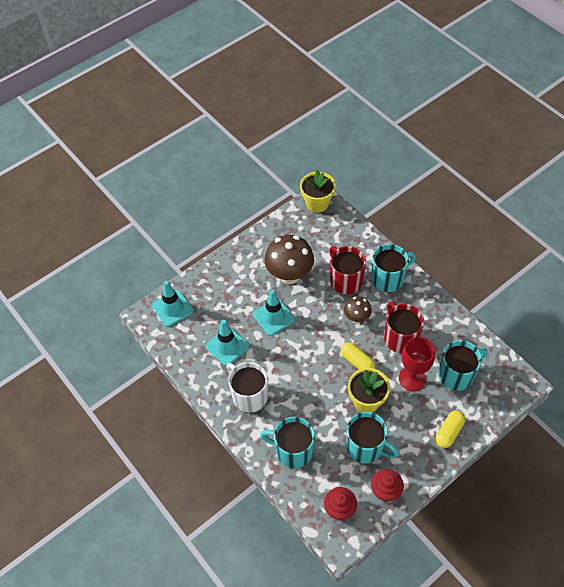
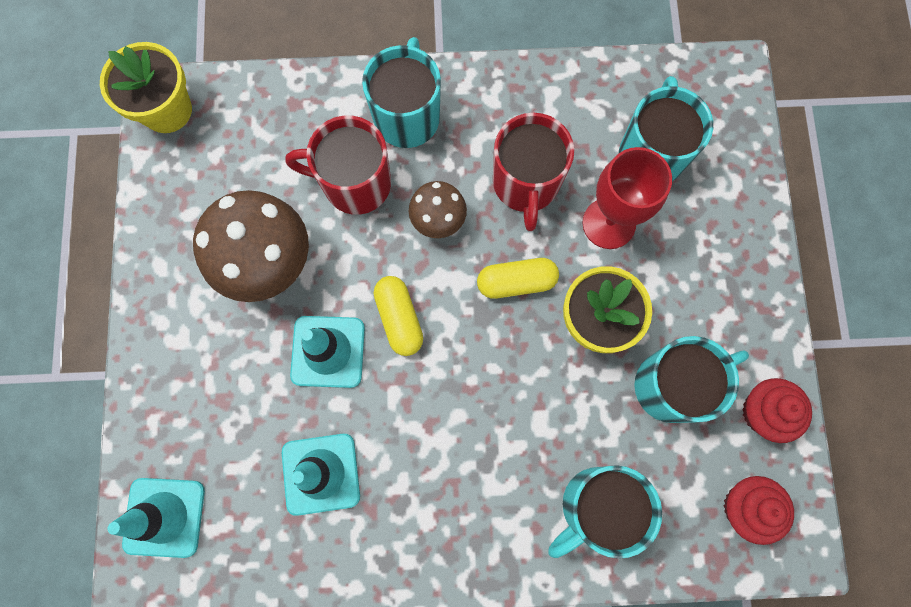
camera: 55 degrees left, 20 degrees up
white mug [226,362,268,412] -> none
red mug [384,301,424,353] -> red mug turned 105 degrees counterclockwise [493,113,574,231]
yellow capsule [436,410,465,448] -> yellow capsule moved to [374,276,423,356]

